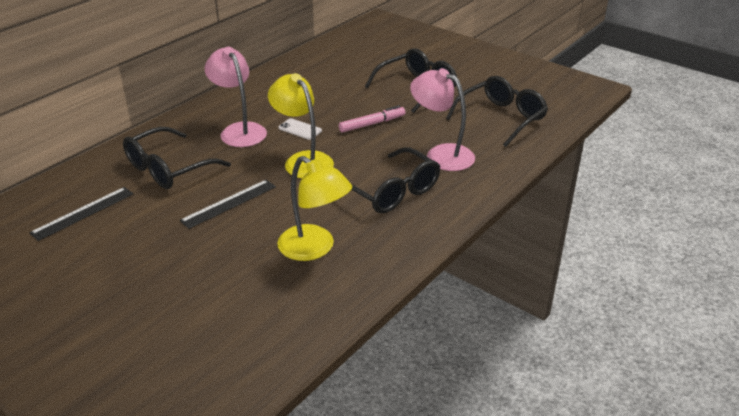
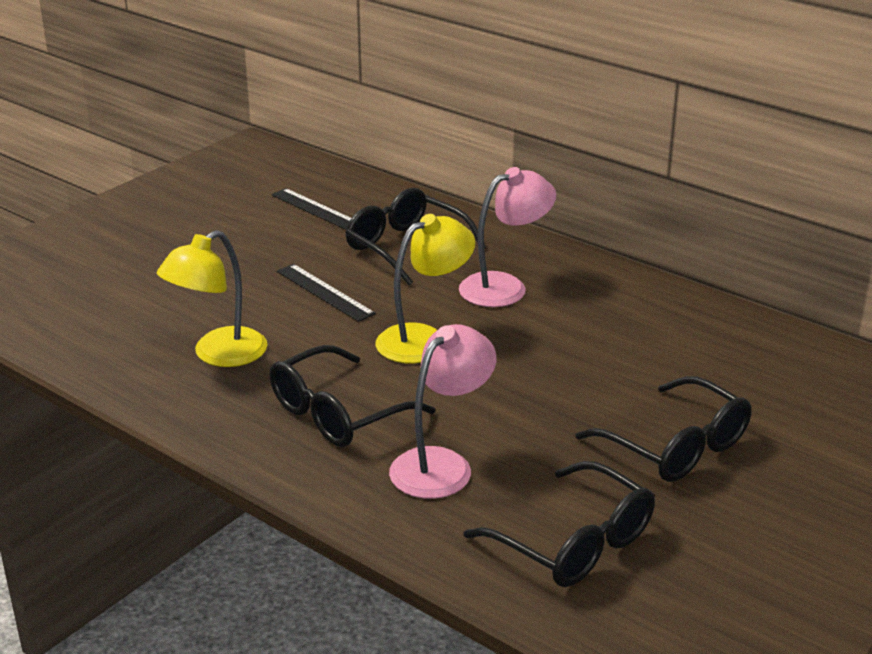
camera: 90 degrees right, 5 degrees down
white phone [278,118,322,140] -> none
pink marker [339,105,405,133] -> none

